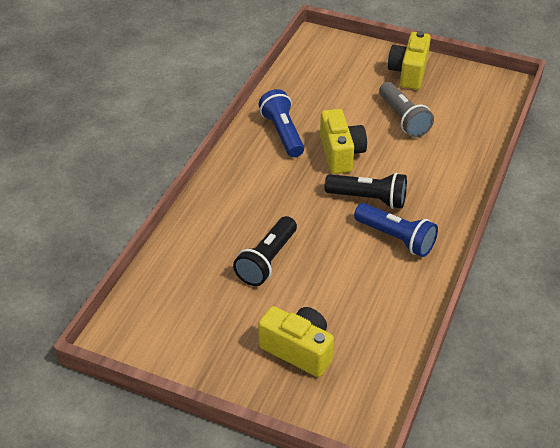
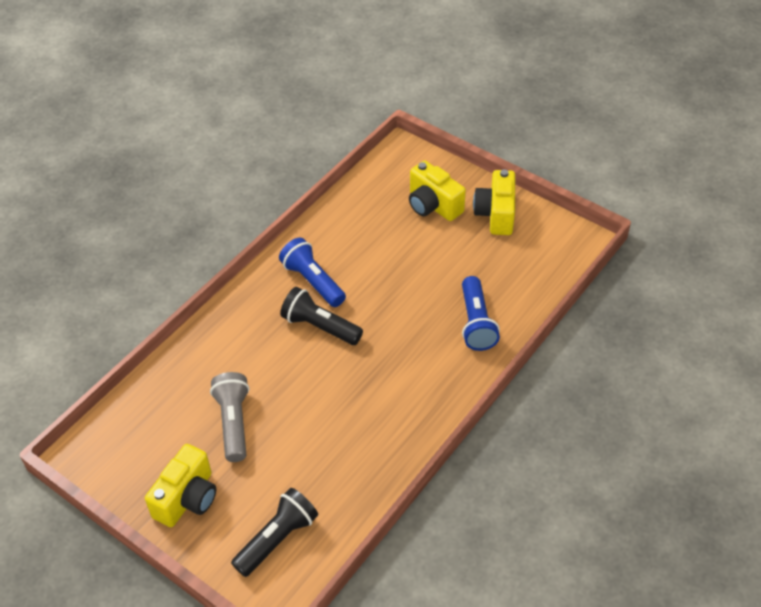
camera: 165 degrees left, 5 degrees up
black flashlight [233,216,297,286] -> black flashlight moved to [231,488,318,577]
blue flashlight [259,89,304,157] -> blue flashlight moved to [462,276,500,351]
yellow camera [320,109,367,174] -> yellow camera moved to [473,169,515,235]

